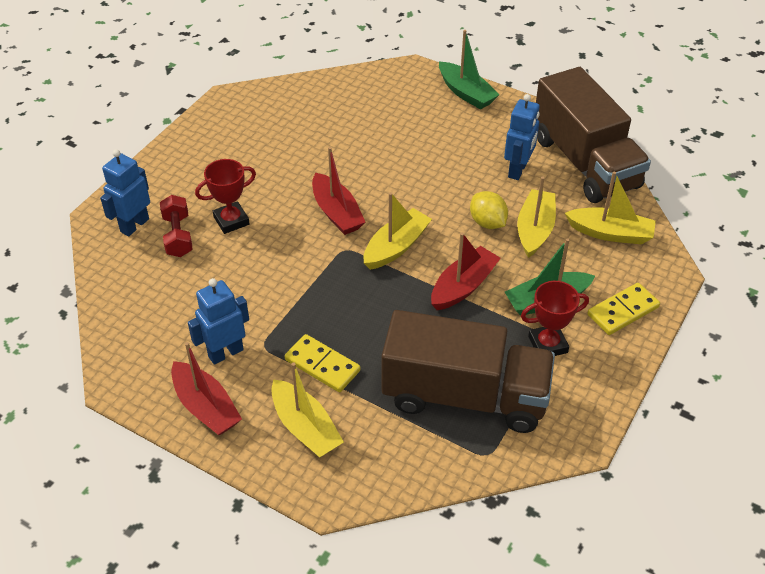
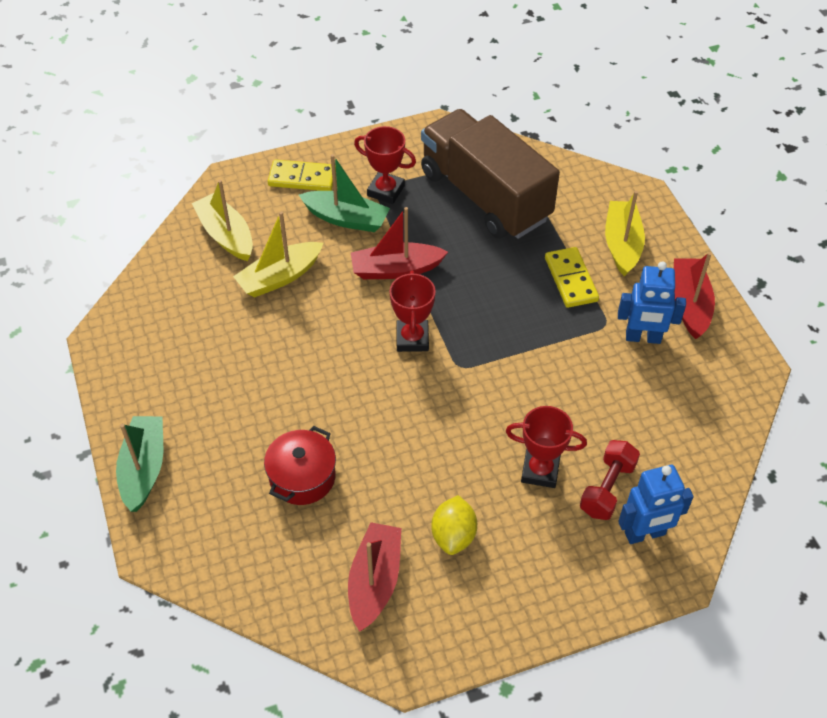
camera: 140 degrees left, 5 degrees up
red boat [312,147,365,235] -> red boat moved to [348,523,401,632]
yellow boat [364,192,432,270] -> red trophy [389,271,436,352]
yellow lemon [470,191,508,229] -> yellow lemon moved to [431,495,477,555]
blue robot [504,94,540,180] -> none
brown truck [536,67,651,203] -> none
none -> red pot [264,426,336,505]

